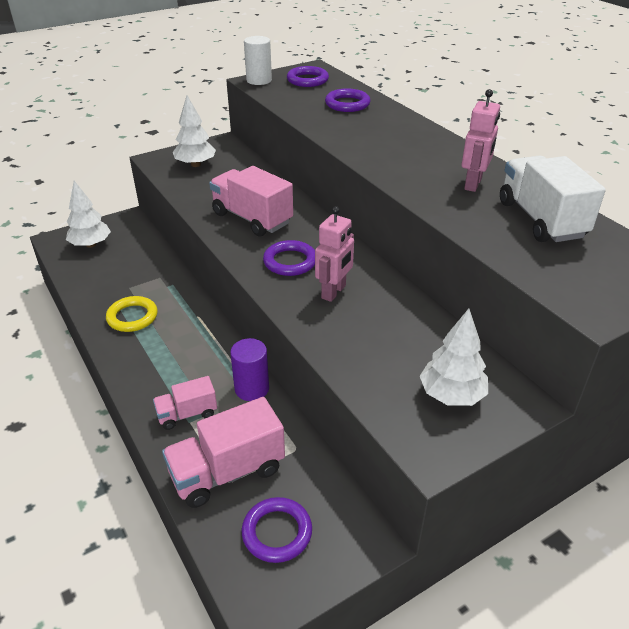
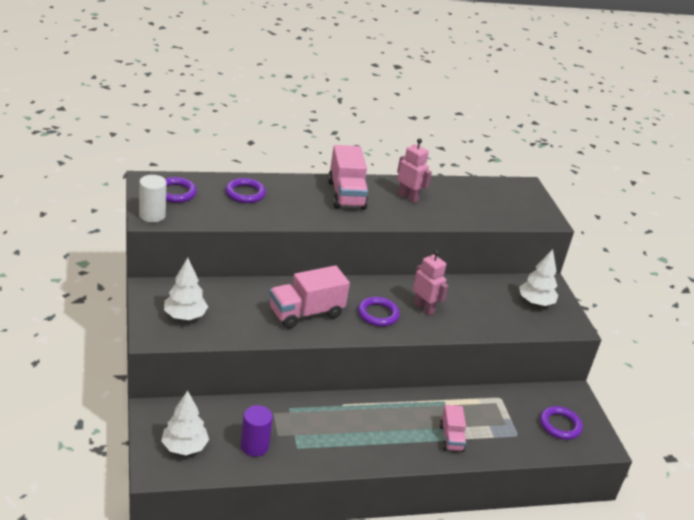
camera: 75 degrees left, 5 degrees down
yellow ring [106,296,158,332] -> none
pink truck [162,397,285,508] -> pink truck moved to [328,145,368,210]
purple cylinder [230,338,269,401] -> purple cylinder moved to [241,405,273,457]
white truck [500,155,606,242] -> none

